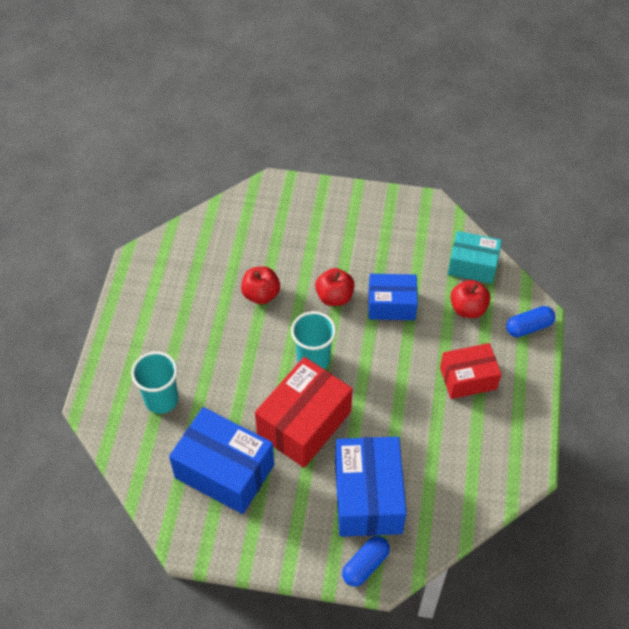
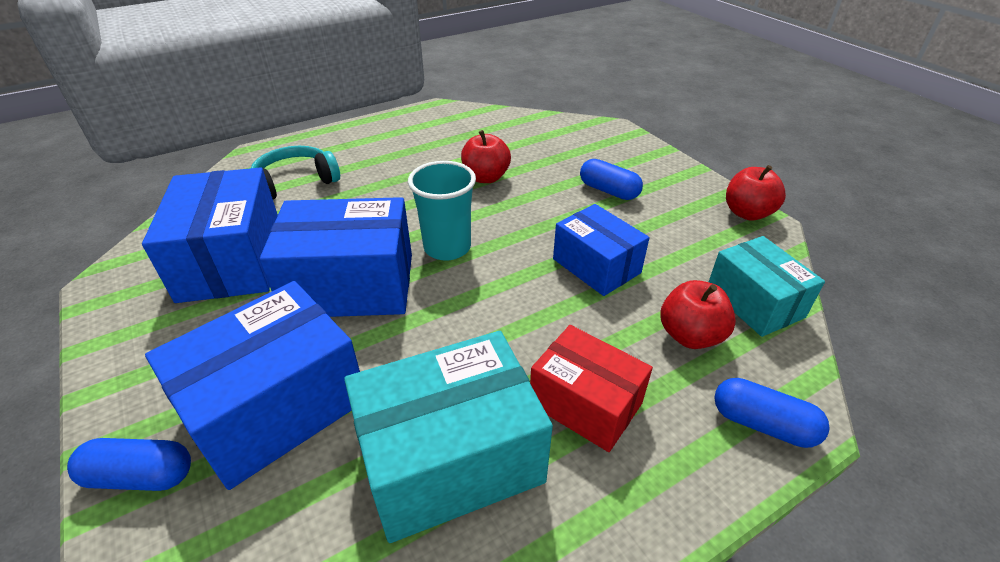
camera: 50 degrees right, 15 degrees down
turquoise cup [131,352,178,414] -> turquoise headphones [251,146,340,200]
red box [255,357,353,468] -> blue box [260,197,412,317]
red apple [315,268,355,306] -> red apple moved to [726,165,786,221]
none -> turquoise box [344,331,553,543]
none -> blue capsule [580,159,643,200]

